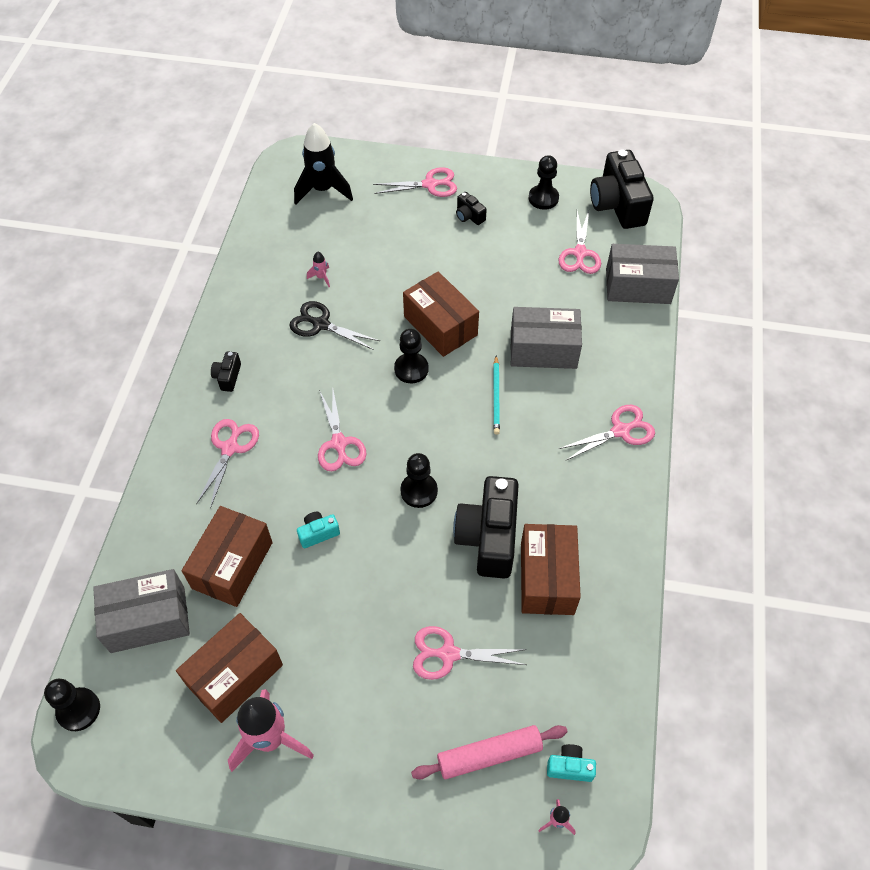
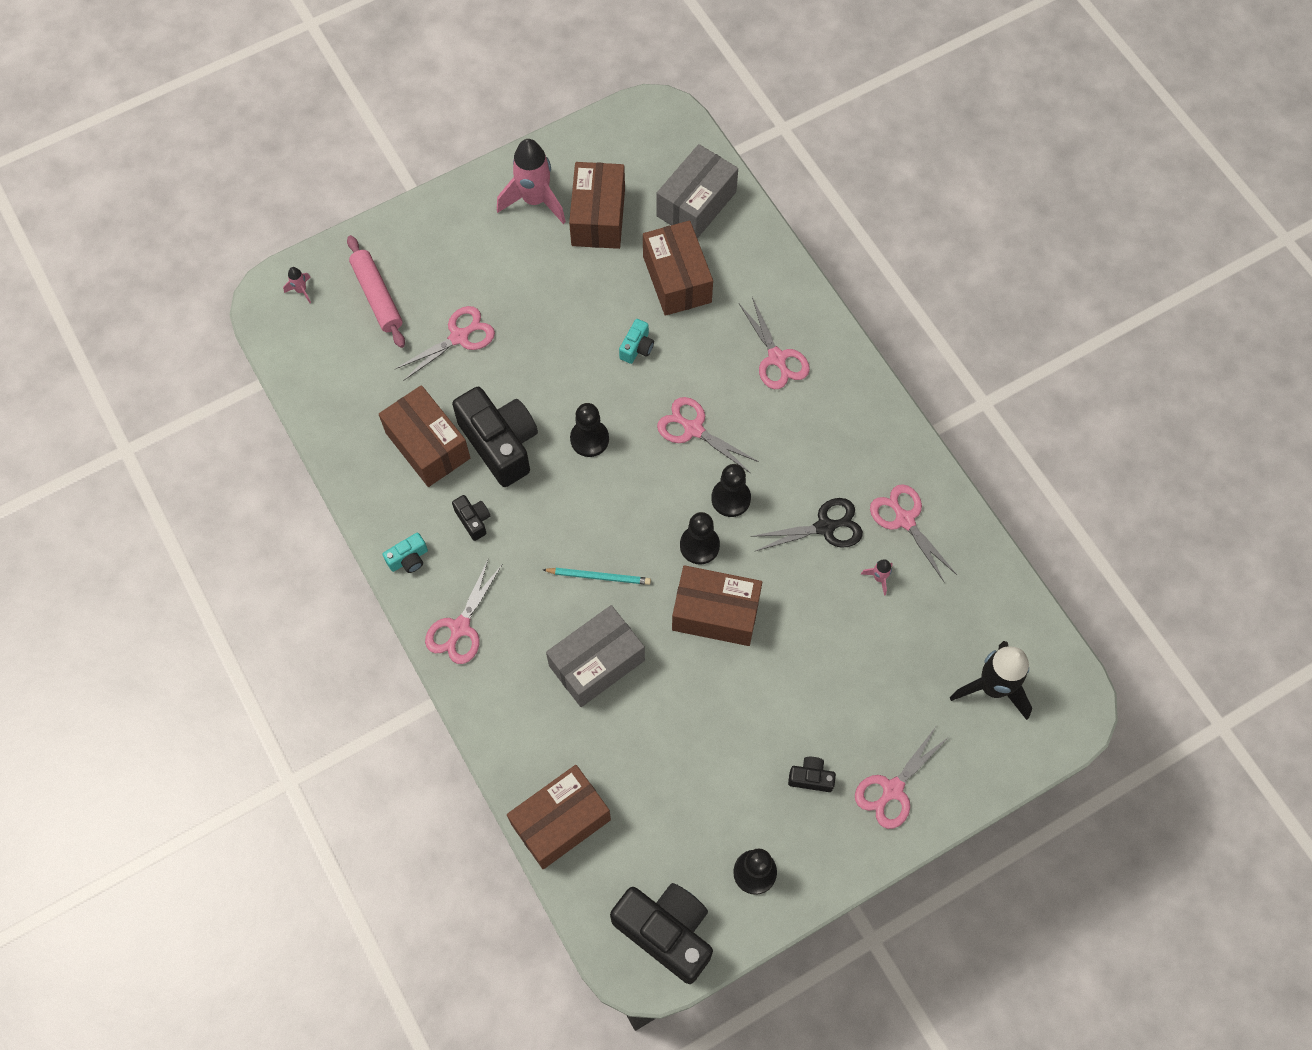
camera: 140 degrees right, 10 degrees up
black pawn [44,679,100,731] -> black pawn moved to [711,464,751,517]
black camera [211,351,241,392] -> black camera moved to [452,495,490,541]
pink rolling pin [411,725,568,779] -> pink rolling pin turned 60 degrees counterclockwise [347,235,405,348]
turquoise pencil [493,356,500,435] -> turquoise pencil turned 135 degrees clockwise [542,568,651,585]
turquoise camera [547,744,596,782] -> turquoise camera moved to [382,533,428,573]
pink scissors [559,211,601,274] -> pink scissors moved to [870,484,957,583]
grey box [606,244,679,304] -> brown box [507,765,611,869]

